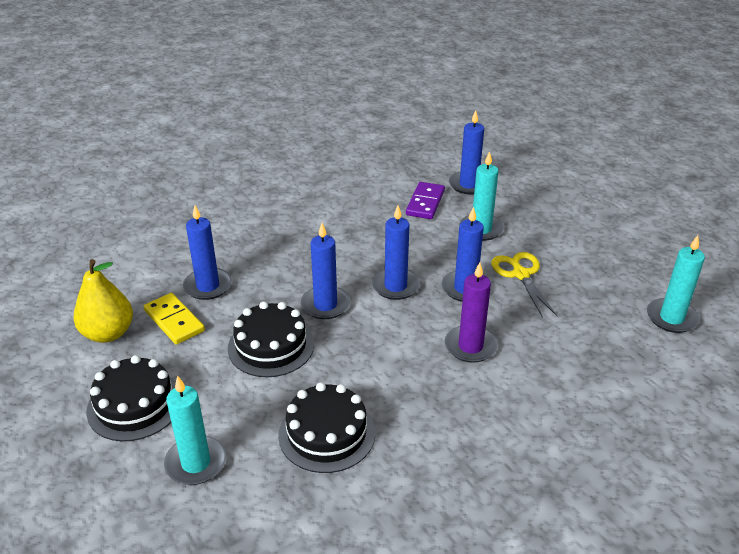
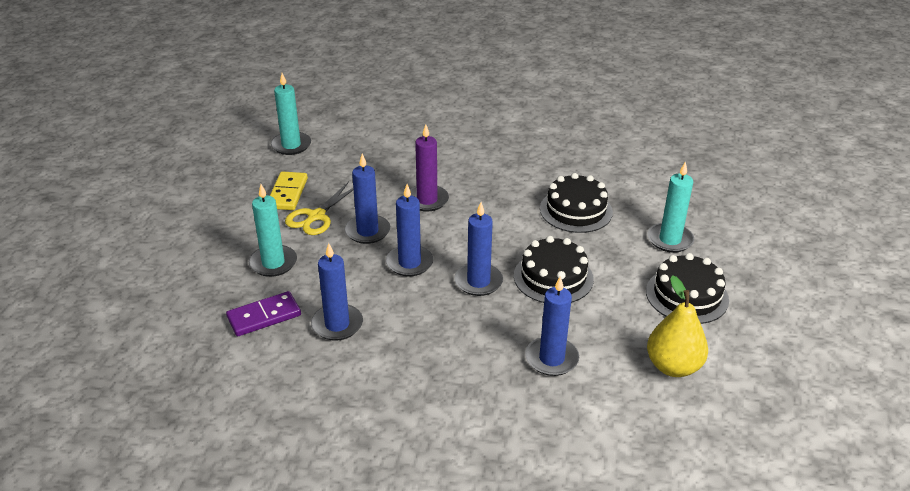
camera: 135 degrees left, 0 degrees up
yellow domino [144,293,205,345] -> yellow domino moved to [270,171,308,210]
blue candle [449,110,484,195] -> blue candle moved to [311,243,363,341]

